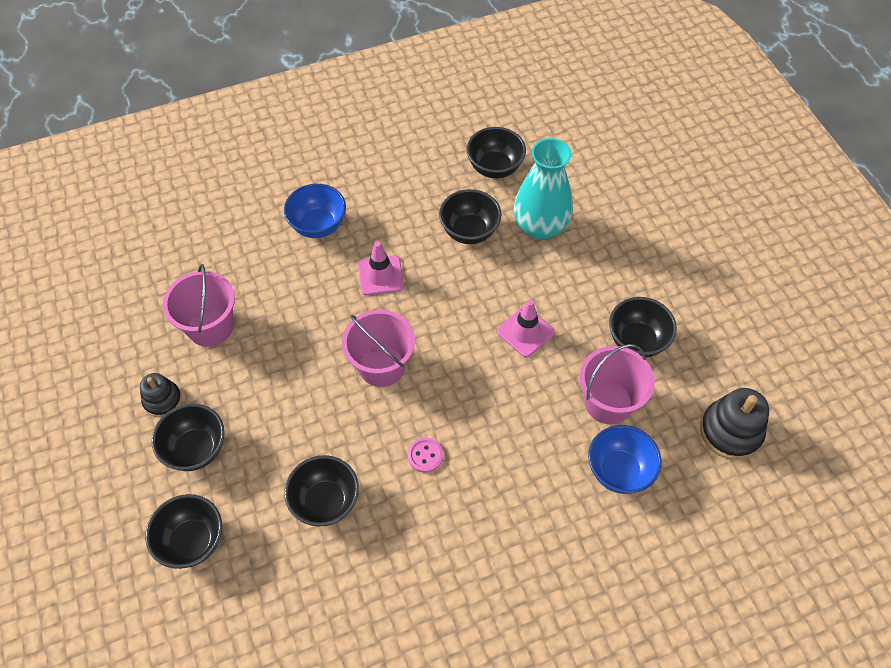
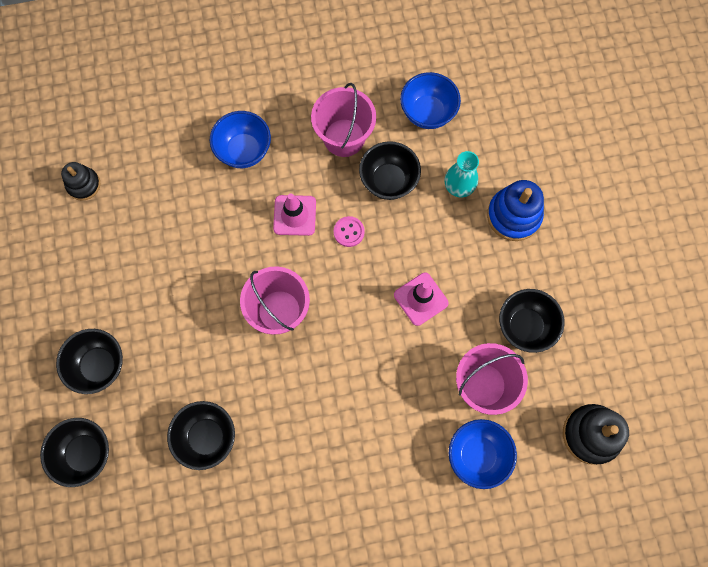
camera: 10 degrees right, 15 degrees up
black stacking toy [140,373,182,417] -> black stacking toy moved to [61,162,101,201]
pink bucket [163,264,235,347] -> pink bucket moved to [311,83,376,157]
pink button [408,438,443,473] -> pink button moved to [334,216,365,247]
black bowl [467,127,526,178] -> blue bowl [400,72,461,129]
turquoise vase [514,138,573,240] -> turquoise vase [445,151,479,197], size x0.58
none -> blue stacking toy [487,180,544,241]

